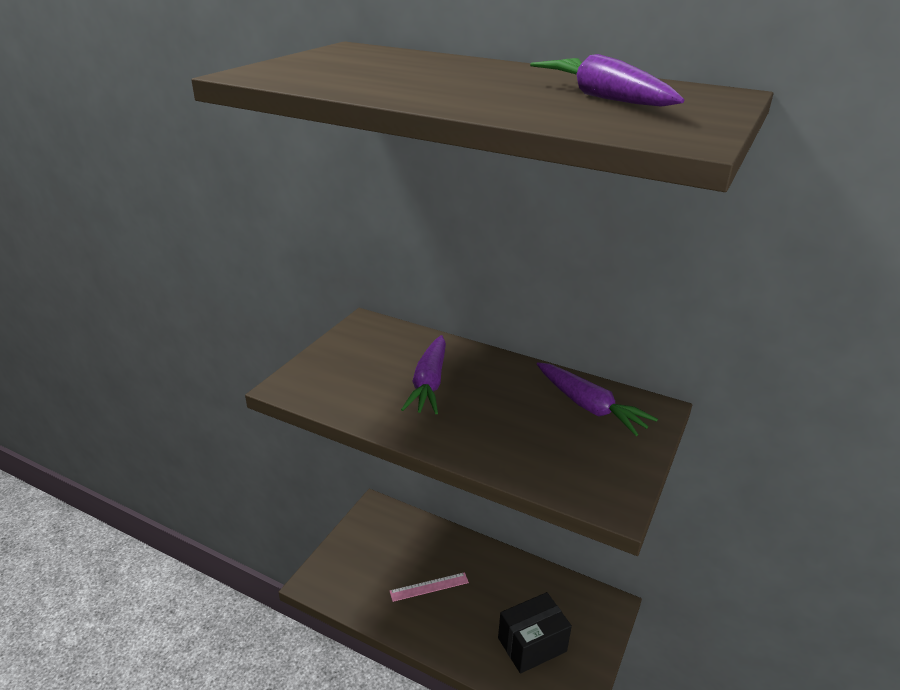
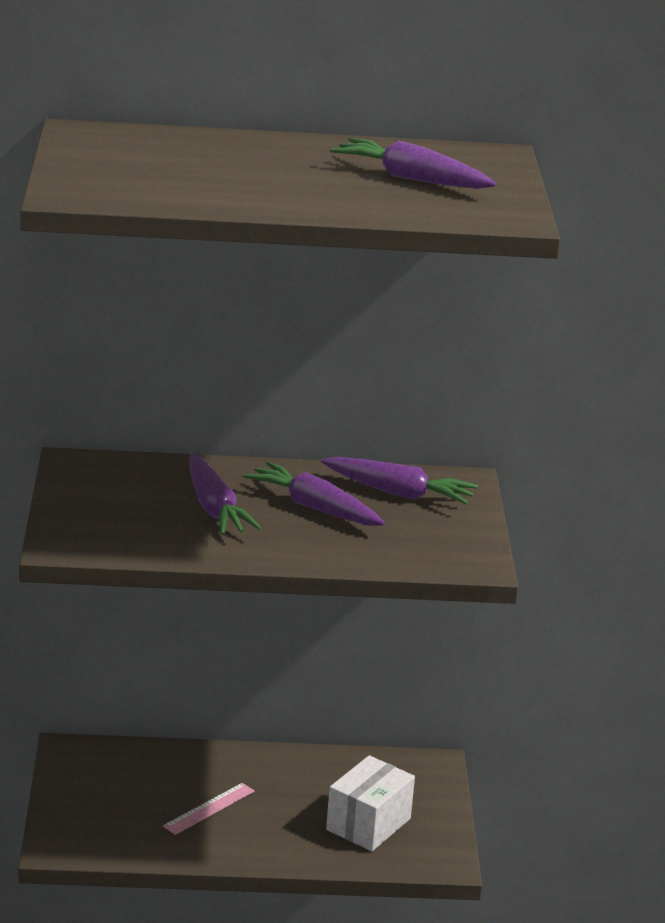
camera: 30 degrees left, 5 degrees down
black box [498,592,572,674] -> white box [326,755,415,851]
none -> purple carrot [243,462,385,526]

